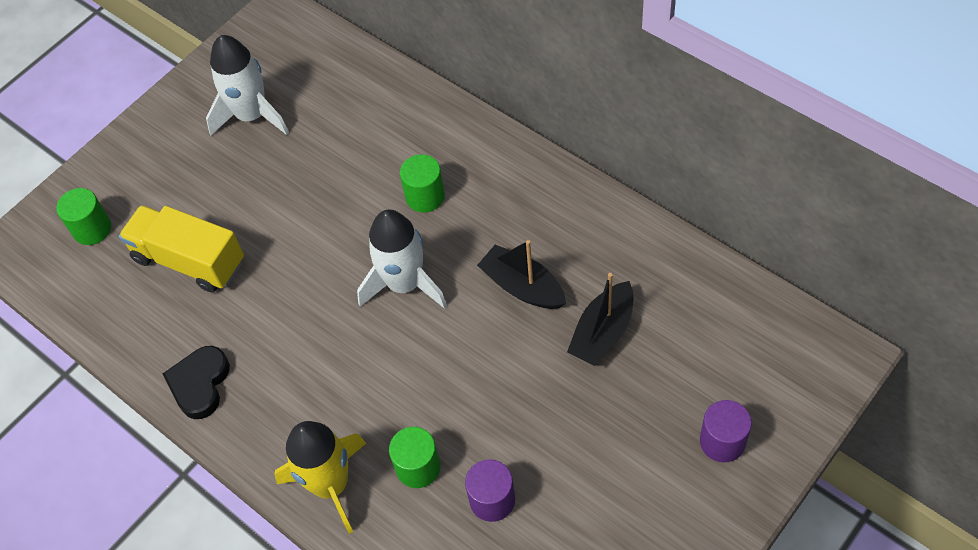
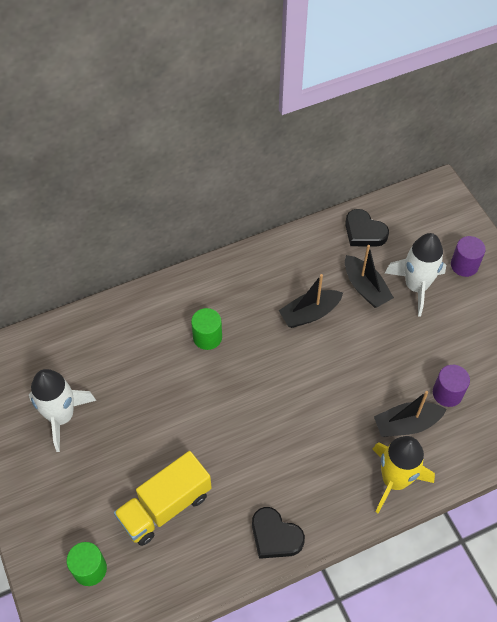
camera: 70 degrees left, 0 degrees up
white rocket [357,210,447,309] -> white rocket moved to [385,233,446,316]
green cylinder [389,427,441,488] -> black boat [374,391,446,437]
none -> black heart [345,209,389,247]

